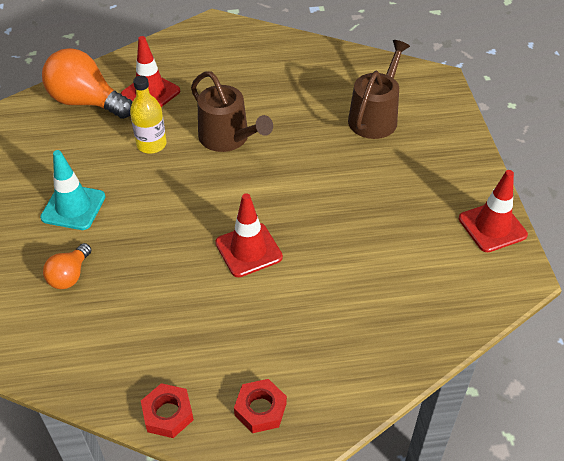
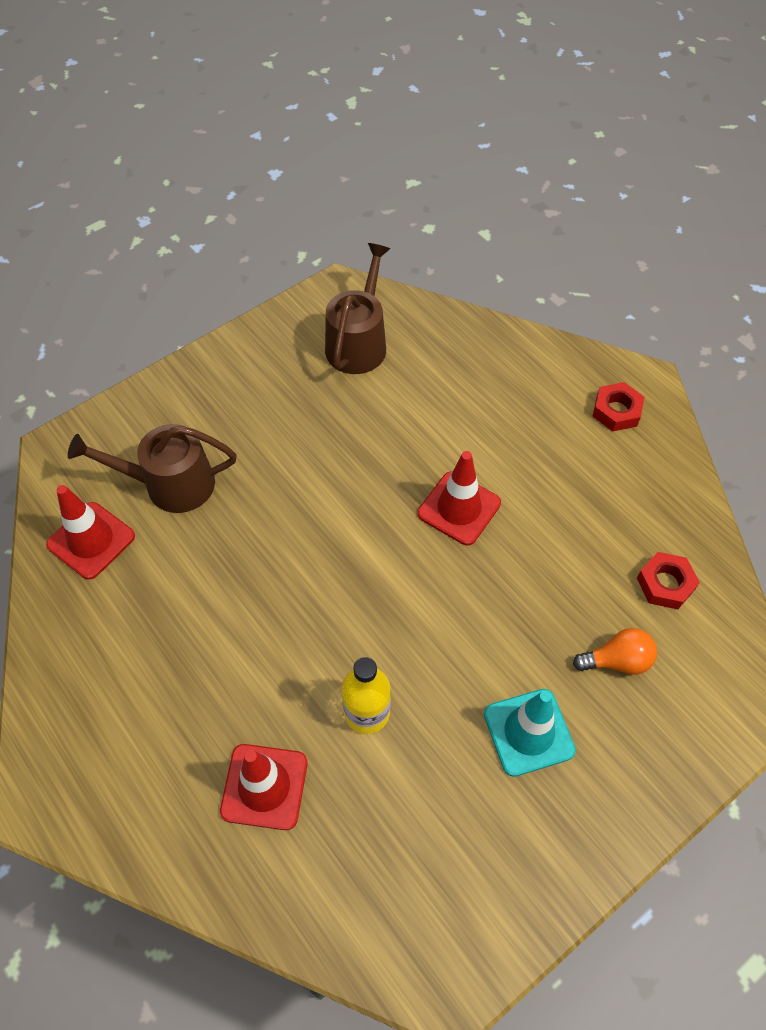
camera: 120 degrees left, 10 degrees up
orange light bulb [42,48,132,119] -> none
red nut [141,383,194,438] -> red nut moved to [637,552,700,609]
brown watering can [191,71,273,152] -> brown watering can moved to [325,243,390,374]
red traffic cone [459,170,528,252] -> red traffic cone moved to [46,485,135,579]

